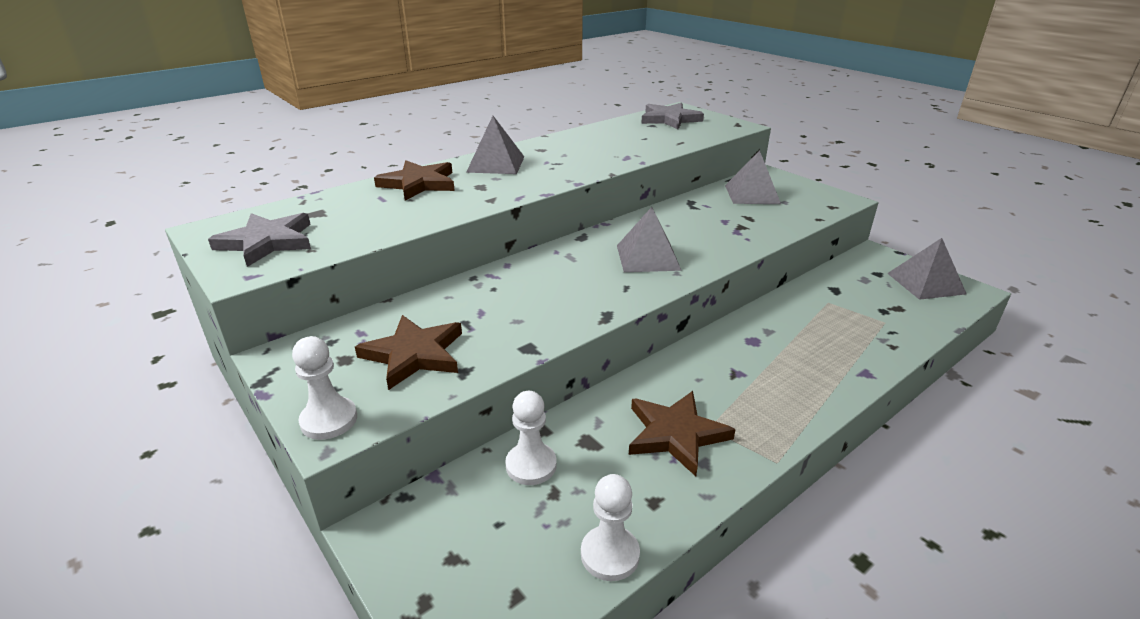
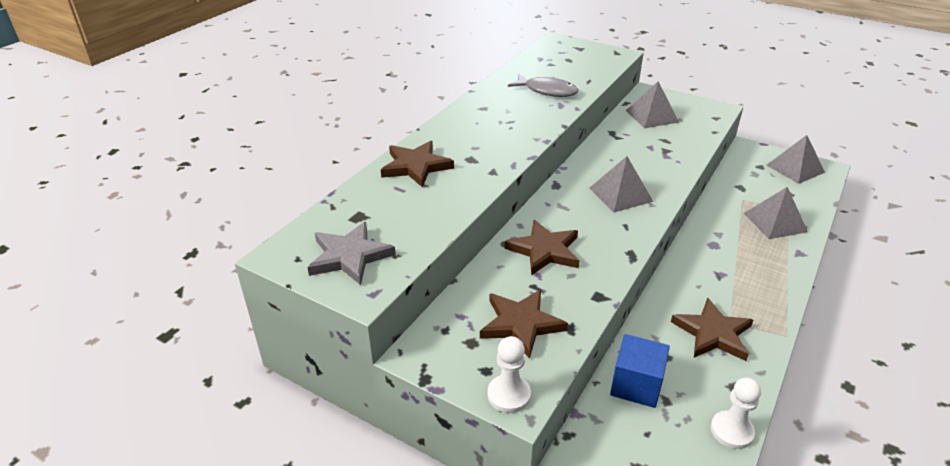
camera: 20 degrees left, 5 degrees up
grey pyramid [466,116,524,174] -> grey pyramid moved to [744,187,808,239]
white pawn [505,391,557,485] -> blue cube [610,334,670,408]
grey star [641,103,704,129] -> none
none -> brown star [505,220,579,275]
none -> grey fish [508,74,578,97]

